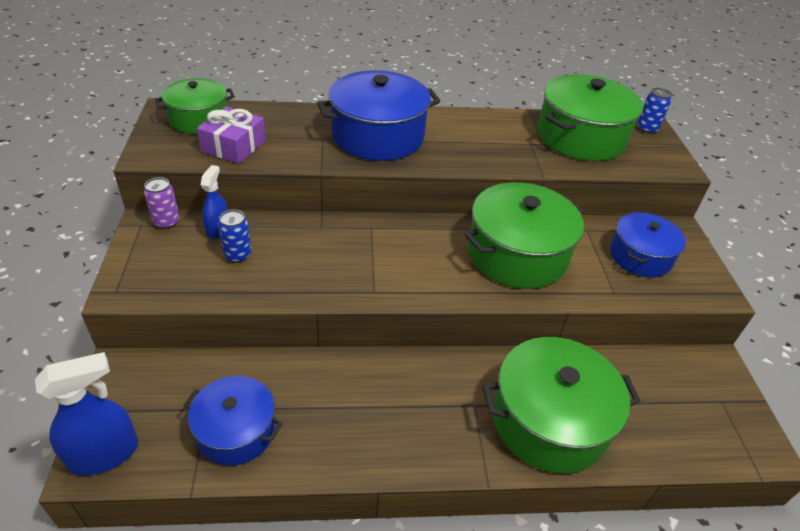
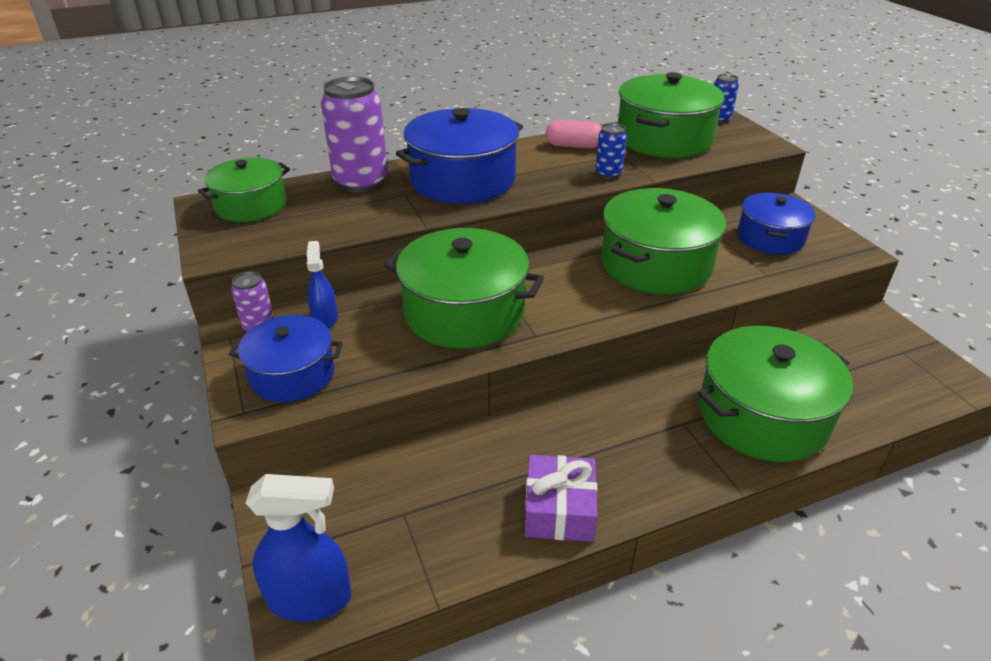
camera: 15 degrees left, 5 degrees down
blue spray bottle [35,352,138,475] -> blue spray bottle turned 45 degrees clockwise [246,474,351,622]
blue pot [184,376,283,466] -> blue pot moved to [229,315,343,402]
purple gift [197,106,266,164] -> purple gift moved to [525,455,597,542]
blue can [218,210,252,263] -> blue can moved to [595,123,627,179]
none -> purple can [321,76,388,193]
none -> green pot [384,228,544,349]
none -> pink capsule [546,120,602,148]

